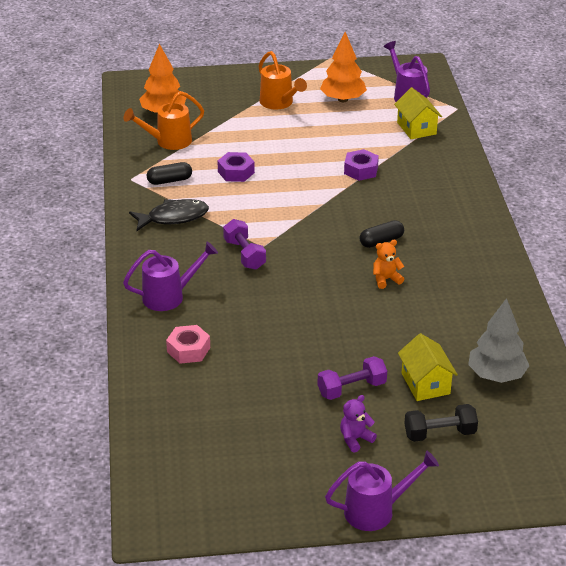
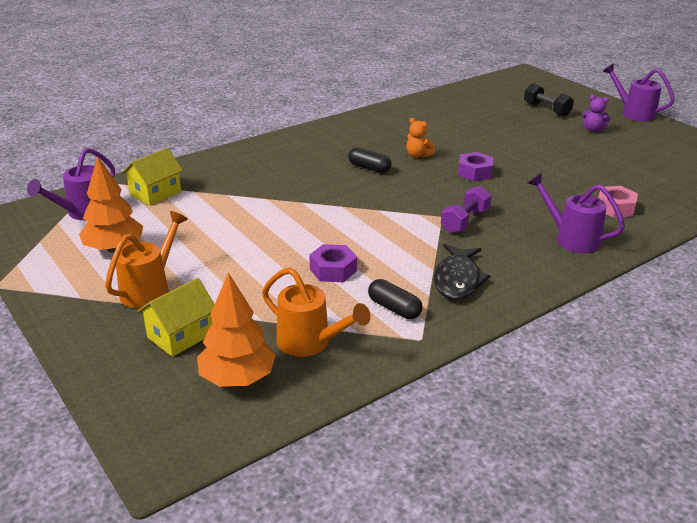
camera: 120 degrees left, 5 degrees down
black fish [129,199,209,231] -> black fish turned 120 degrees counterclockwise [434,244,491,300]
purple dumbbell [318,356,387,400] -> none
purple nut [344,149,379,181] -> purple nut moved to [458,152,494,181]
yellow house [398,333,458,401] -> yellow house moved to [137,278,215,357]
grey tree [468,298,529,383] -> none

